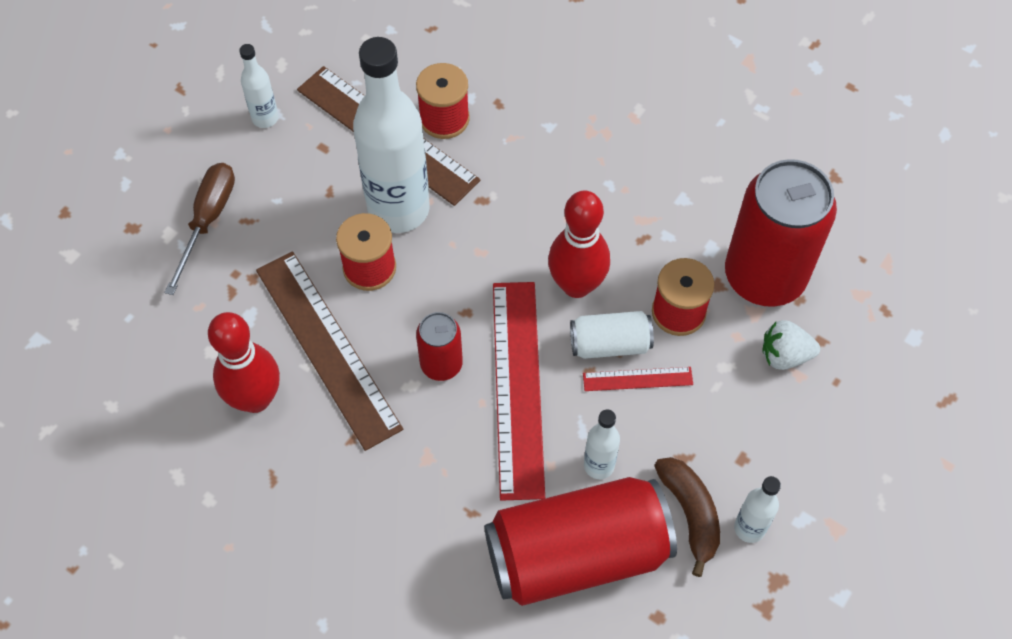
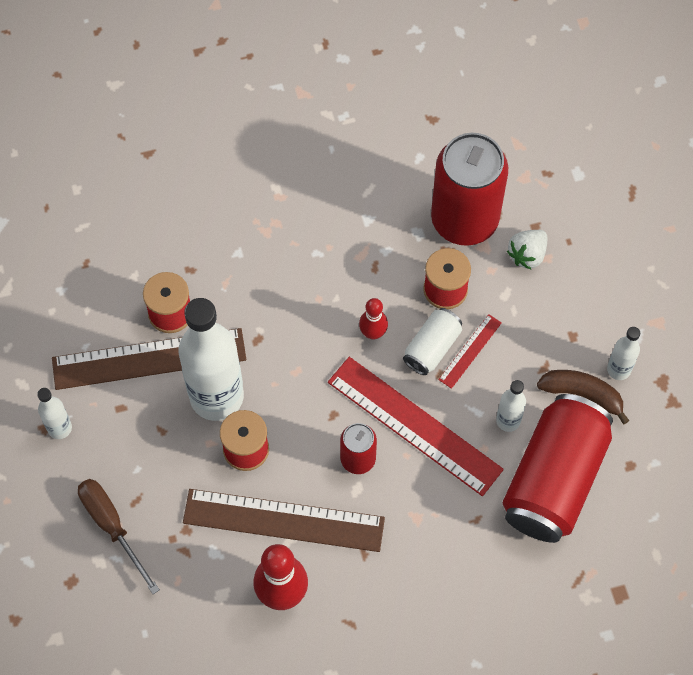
camera: 50 degrees left, 5 degrees up
red bowling pin [548,191,610,298] -> red bowling pin [359,298,388,340], size x0.57

